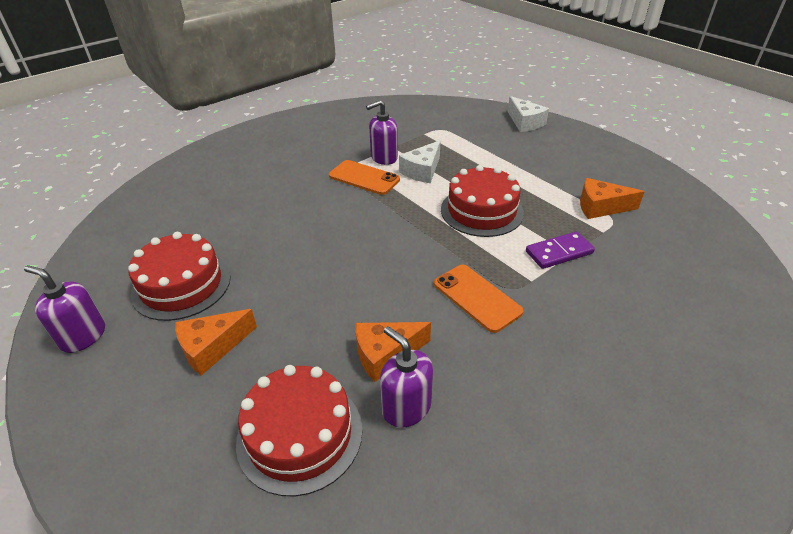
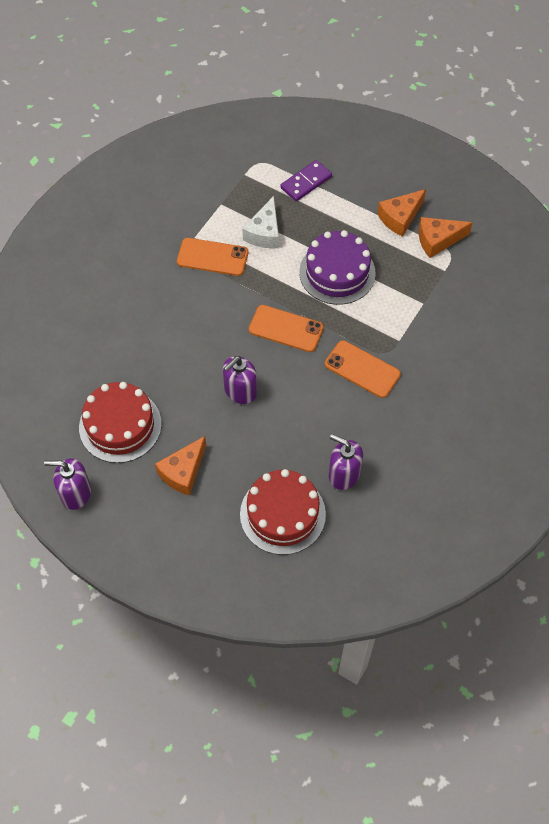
camera: 20 degrees left, 20 degrees up
orange cheese [355,322,431,382] -> orange cheese moved to [377,189,426,237]
purple soap dispenser [366,100,398,165] -> purple soap dispenser moved to [223,356,257,404]
red cake [441,165,524,237] -> purple cake [299,230,376,305]
white cheese [508,96,549,132] -> none
purple domino [526,231,595,269] -> purple domino moved to [280,160,332,202]
none -> orange phone [249,305,324,352]

